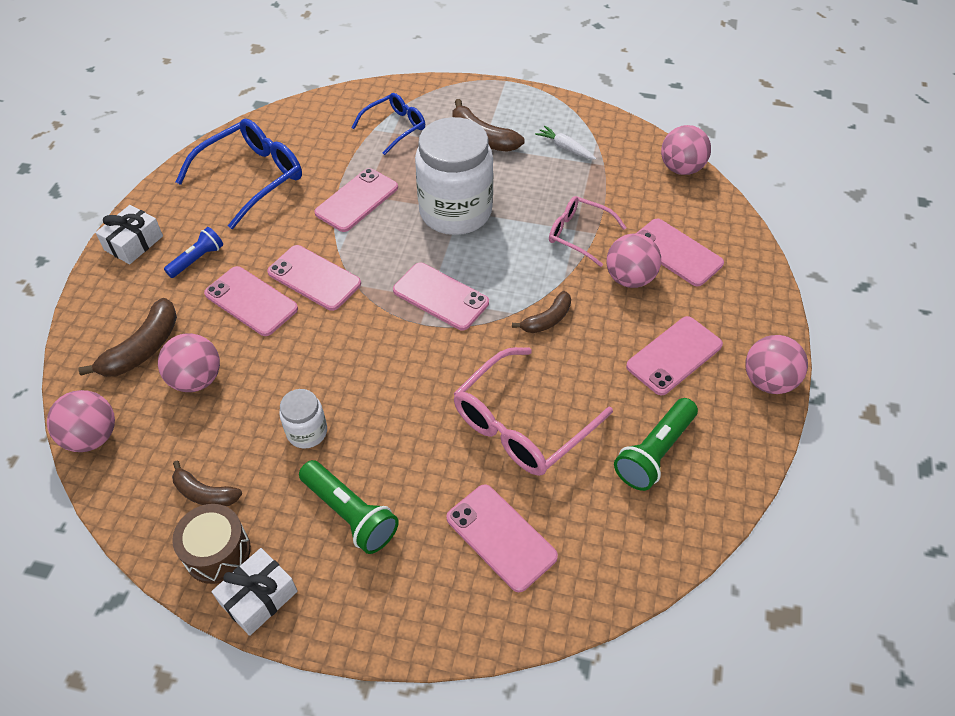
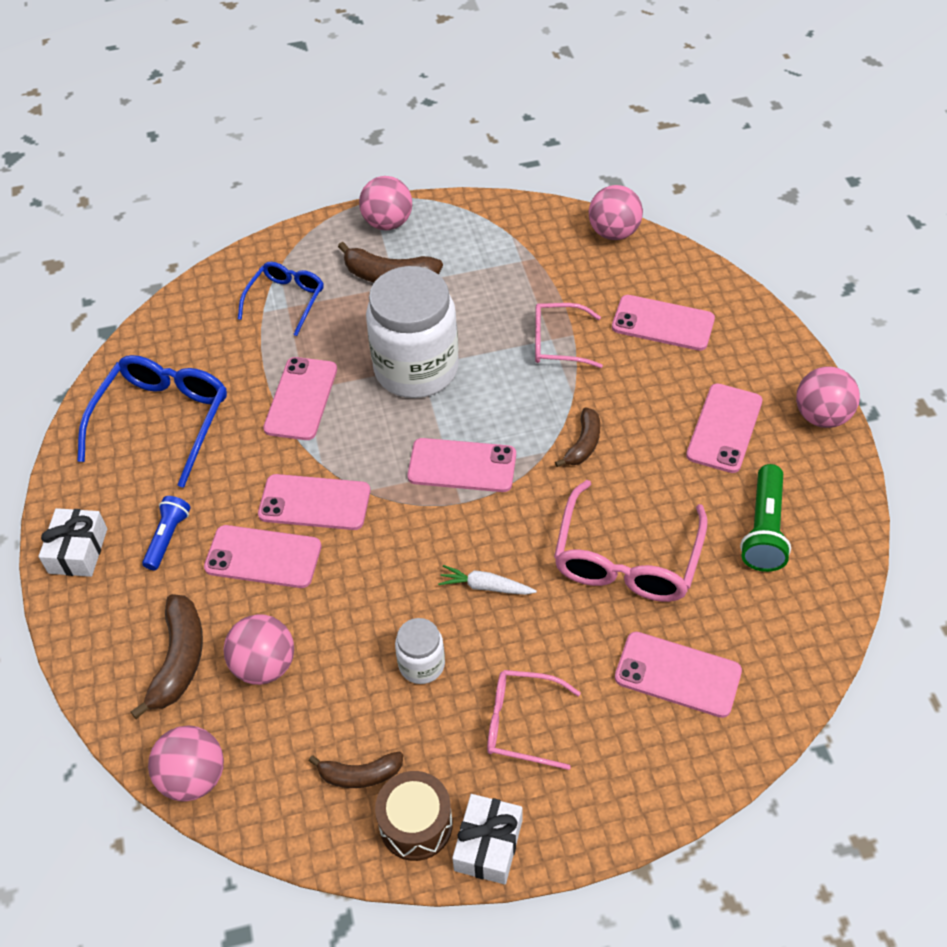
camera: 25 degrees left, 0 degrees up
green flashlight [299,460,399,554] -> pink glasses [487,670,581,770]
white carrot [535,126,596,160] -> white carrot moved to [438,565,537,595]
pink ball [606,233,661,288] -> pink ball moved to [359,176,412,230]

